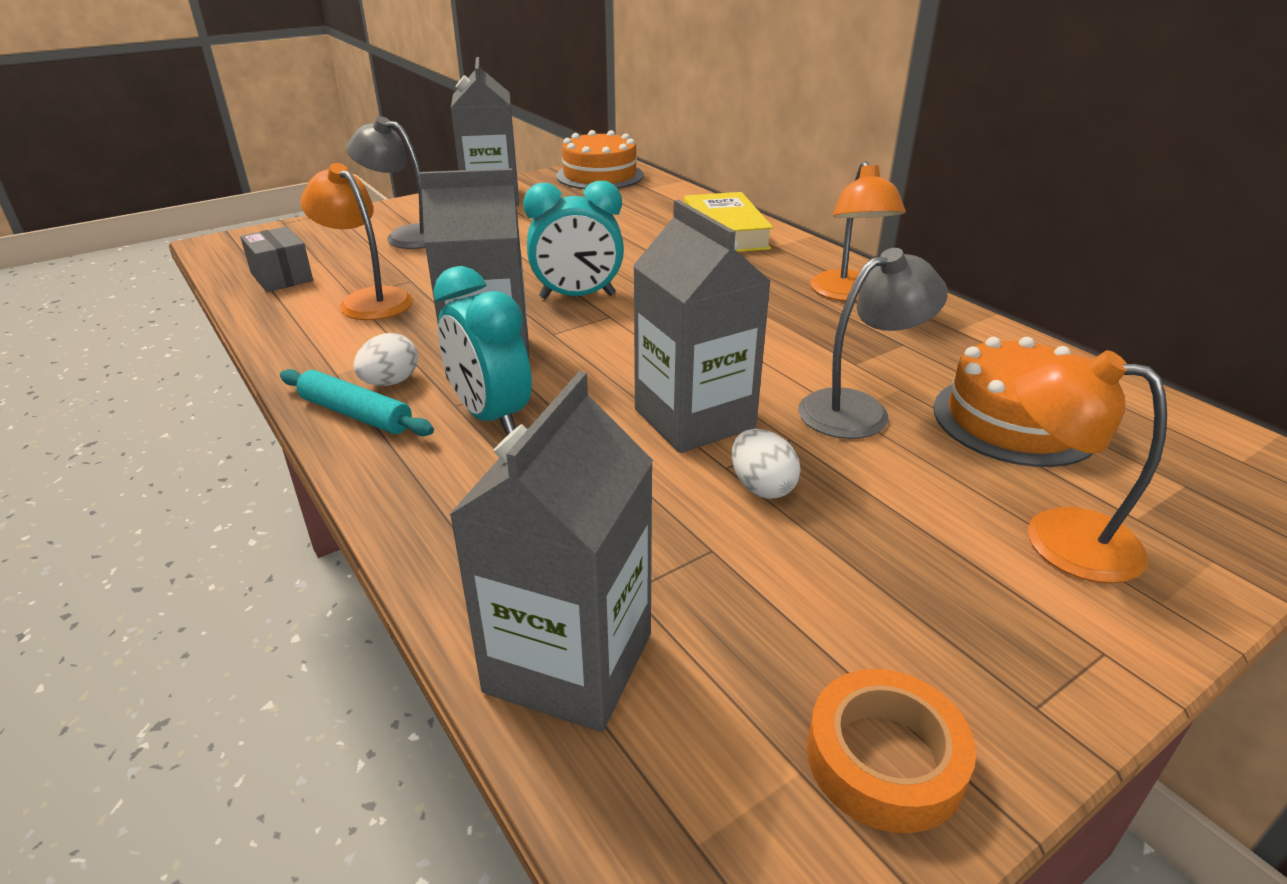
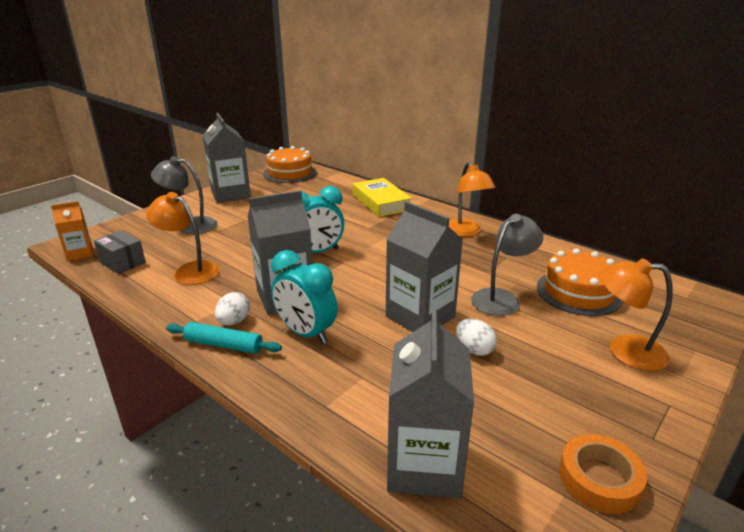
camera: 15 degrees left, 5 degrees down
none -> orange carton [51,201,93,261]

